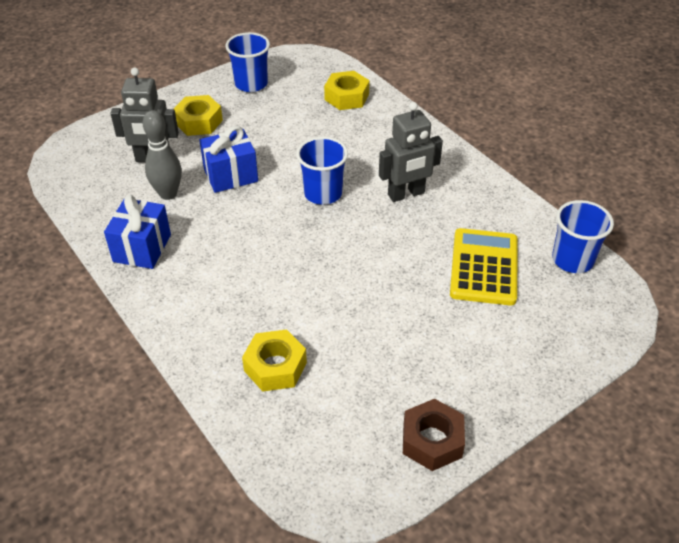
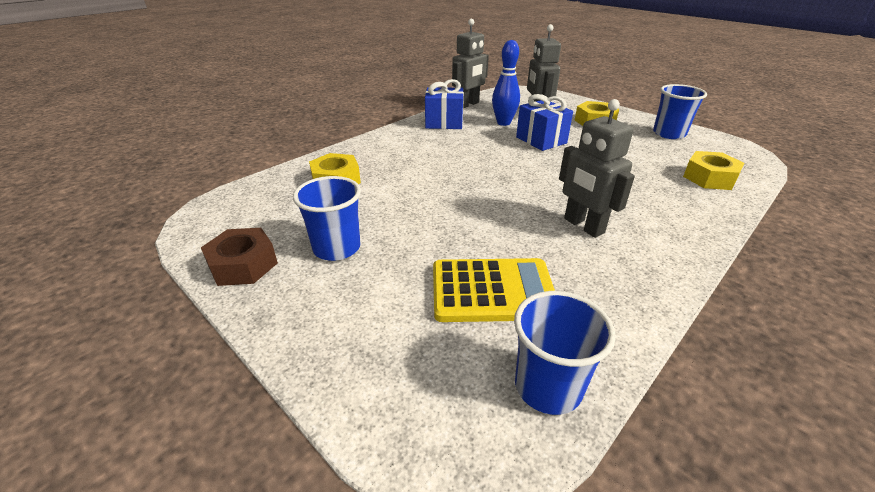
camera: 80 degrees right, 10 degrees down
grey bowling pin [143,110,182,200] -> blue bowling pin [492,40,520,126]
blue cup [296,137,348,205] -> blue cup moved to [293,176,361,261]
none -> grey robot [452,19,489,108]

